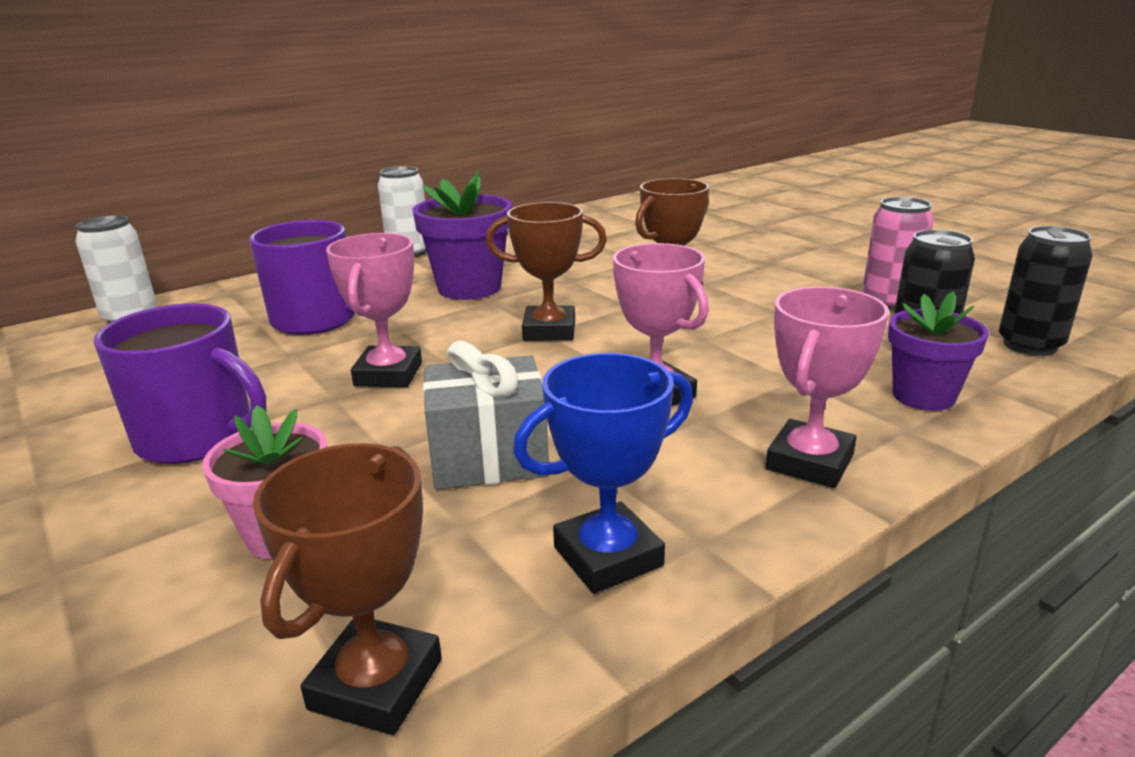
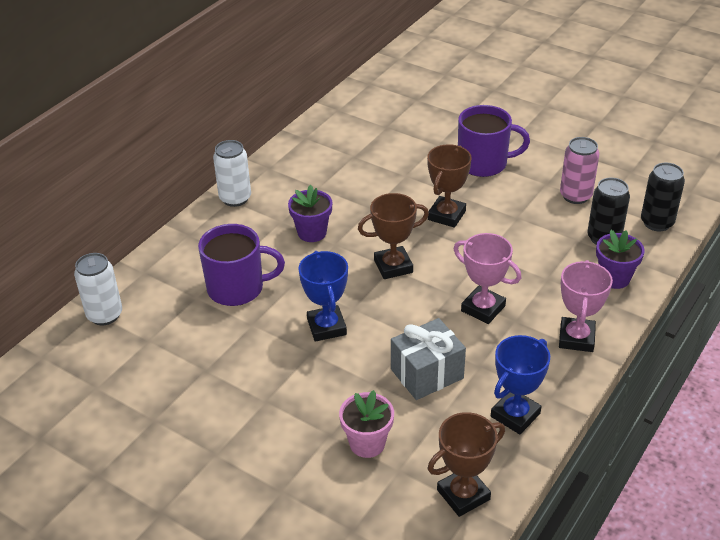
camera: 20 degrees left, 15 degrees up
purple mug [93,303,266,464] -> purple mug moved to [458,105,530,177]
brown trophy [253,443,442,735] -> brown trophy turned 60 degrees clockwise [428,412,505,517]
pink trophy [326,233,422,387] -> blue trophy [298,251,348,342]
purple flower pot [413,169,512,300] -> purple flower pot [288,185,332,242], size x0.66

